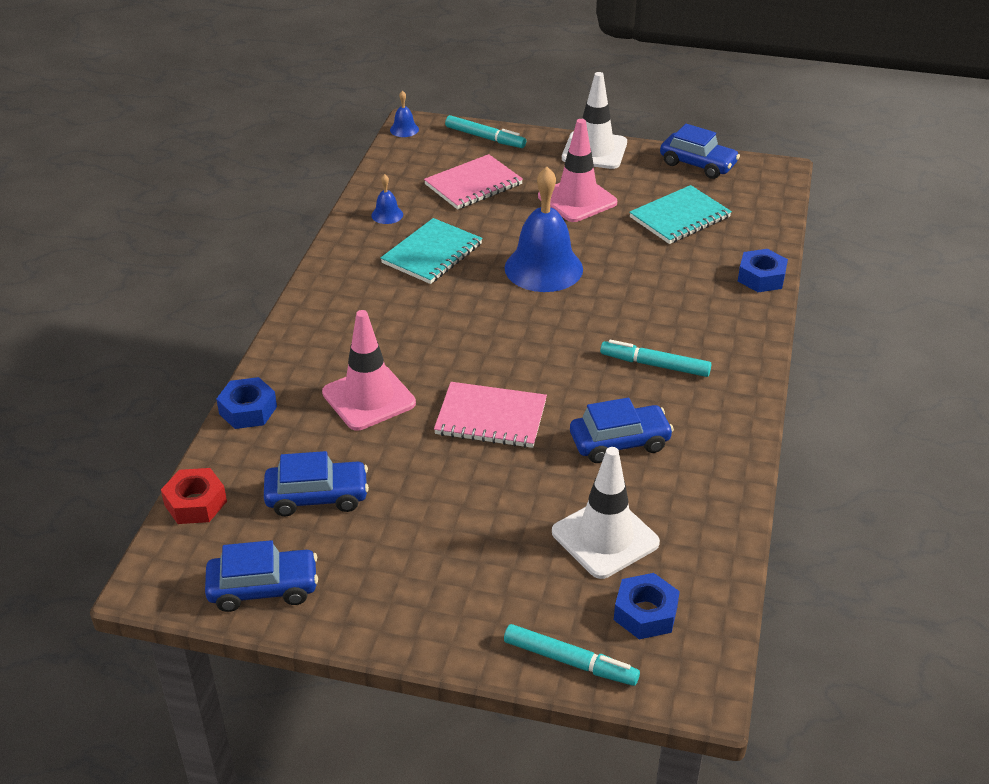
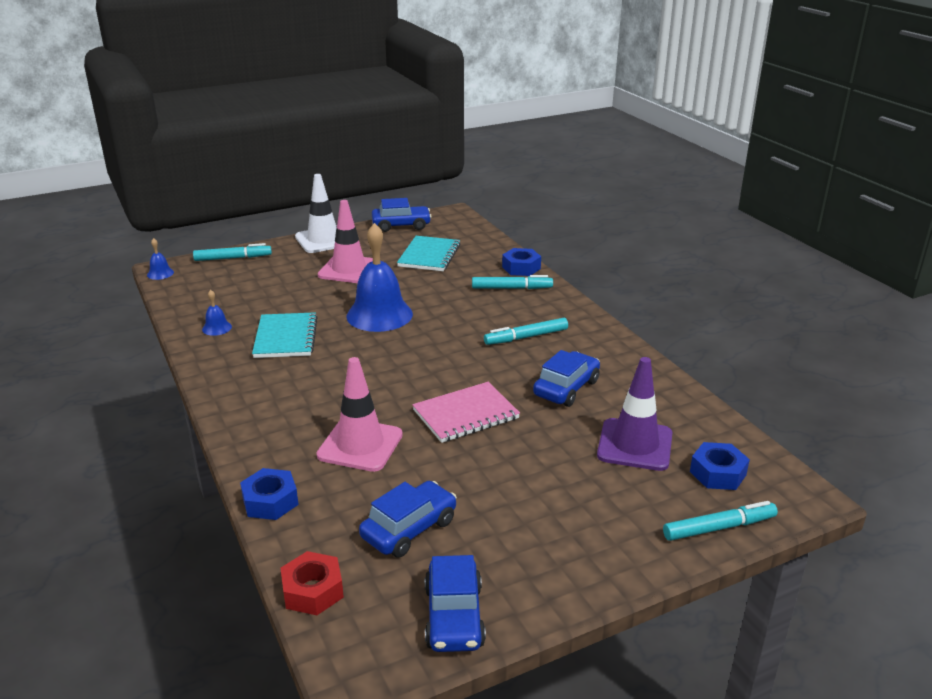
camera: 40 degrees left, 10 degrees down
blue car [205,540,318,612] -> blue car turned 135 degrees clockwise [425,555,486,652]
pink notebook [424,154,523,209] -> none
white traffic cone [552,447,660,579] -> purple traffic cone [597,357,672,471]
none -> turquoise marker [472,275,553,289]

